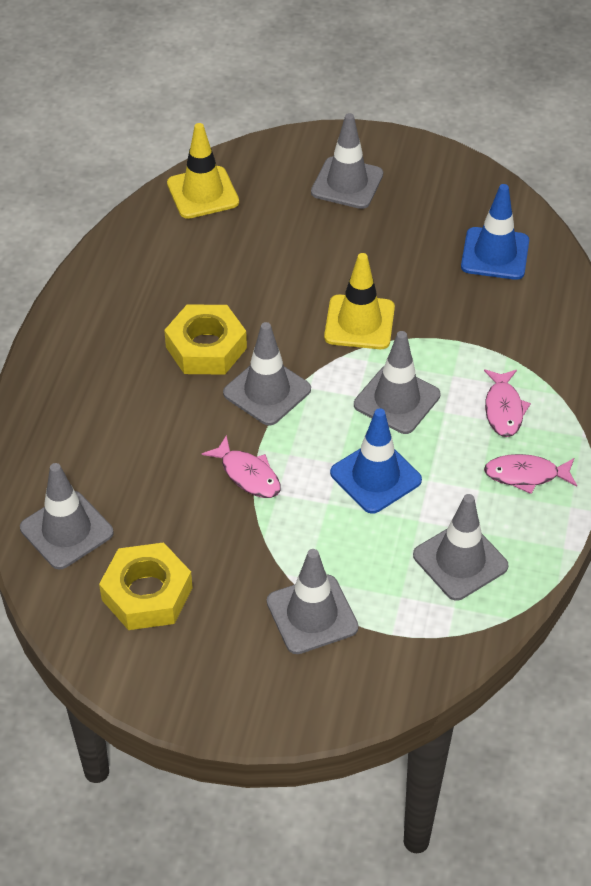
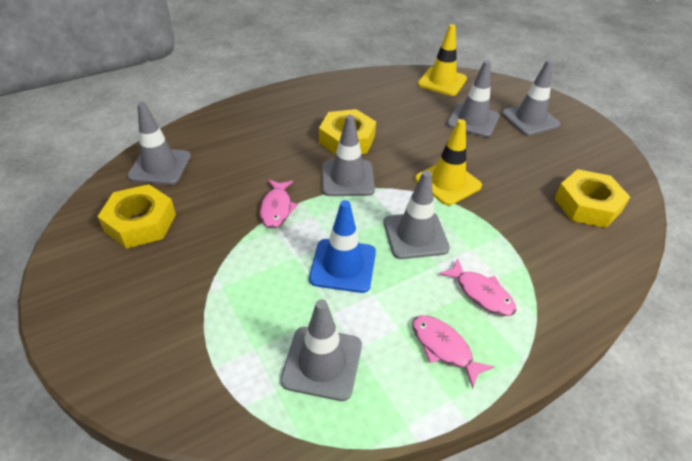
camera: 45 degrees right, 5 degrees down
grey traffic cone [267,549,359,654] -> grey traffic cone moved to [447,60,499,137]
blue traffic cone [461,184,529,280] -> yellow nut [554,169,630,228]
pink fish [484,370,531,437] -> pink fish turned 90 degrees counterclockwise [439,258,516,316]

